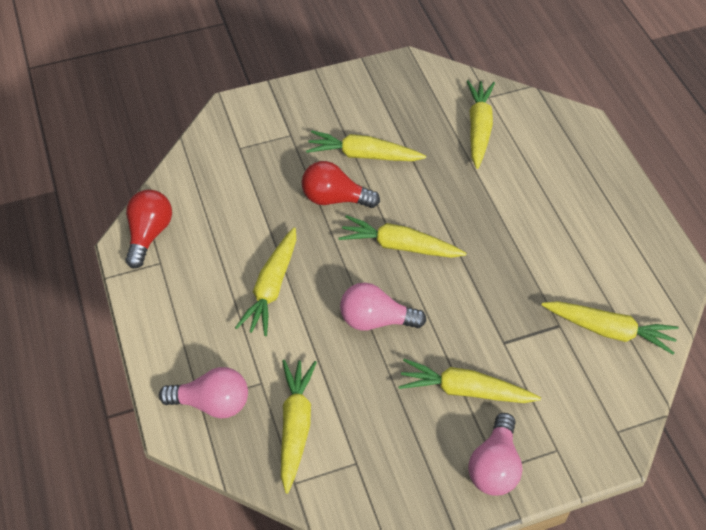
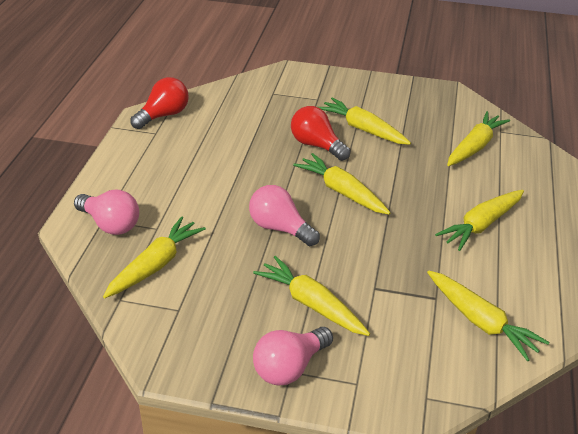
camera: 30 degrees right, 15 degrees down
yellow carrot [235,227,296,336] -> yellow carrot moved to [435,190,524,251]

